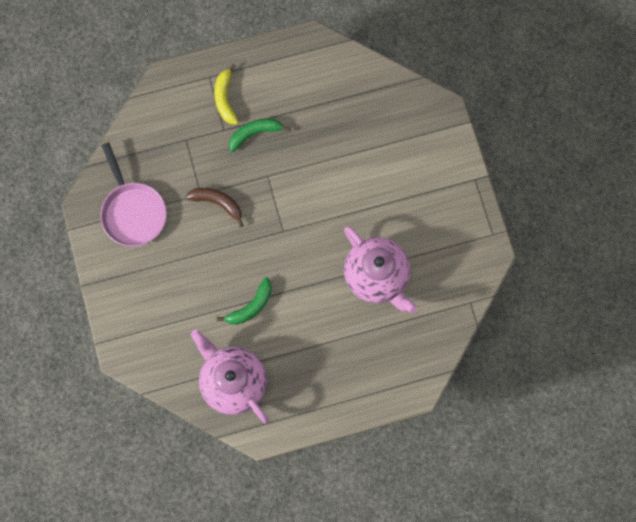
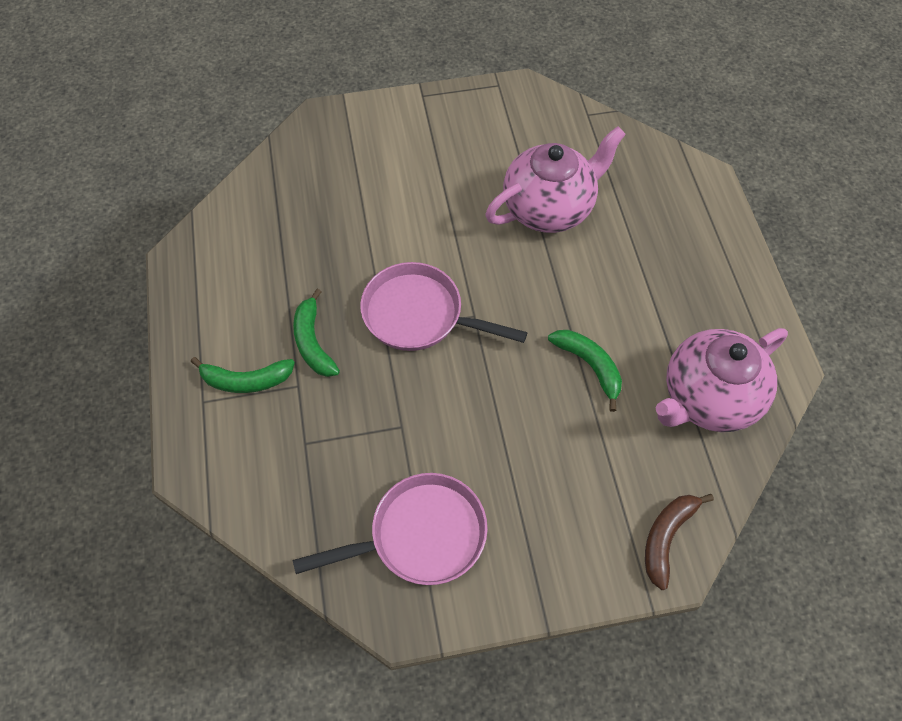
camera: 85 degrees left, 15 degrees down
brown banana [185,188,244,227] -> brown banana moved to [645,494,714,590]
yellow banana [214,64,238,125] -> green banana [191,357,295,393]
none -> pink pan [360,262,528,351]

